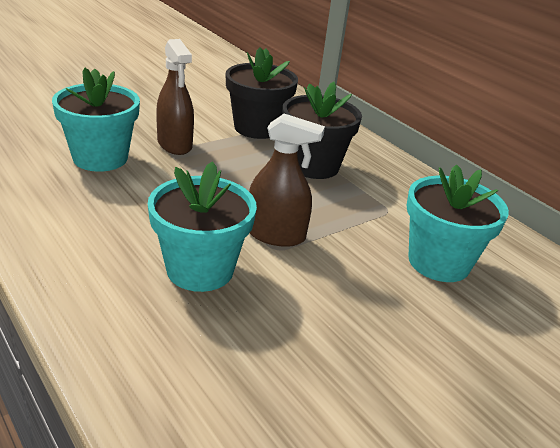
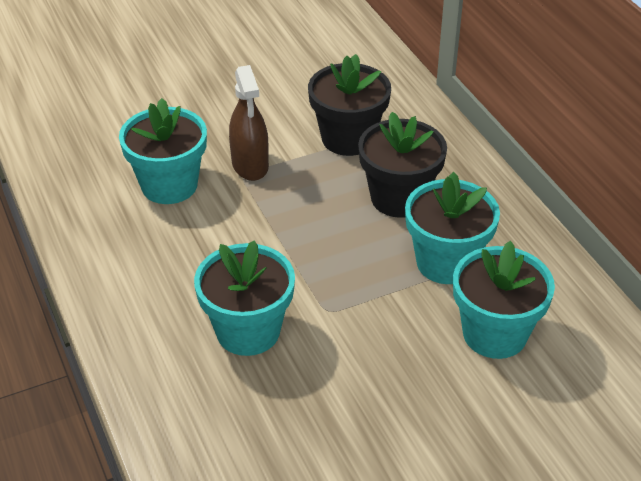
camera: 15 degrees right, 10 degrees up
brown spray bottle [249,114,325,247] -> none
none -> turquoise flower pot [405,172,500,284]

